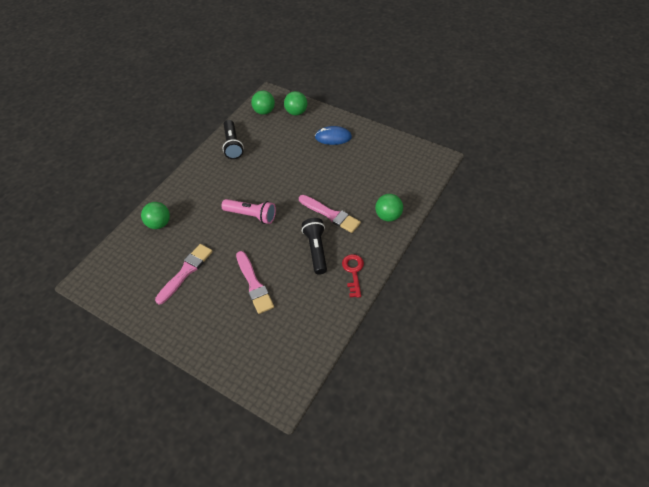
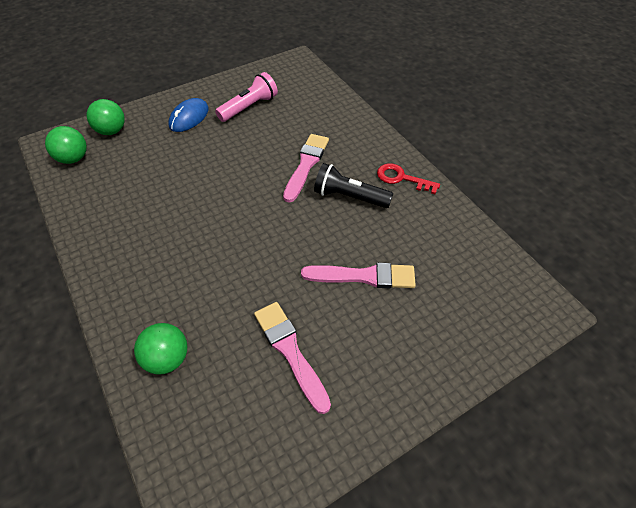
camera: 65 degrees left, 0 degrees up
pink flashlight [221,199,276,224] -> pink flashlight moved to [215,72,278,122]
black flashlight [223,120,244,159] -> none
pink brush [299,195,361,233] -> pink brush turned 45 degrees counterclockwise [283,134,329,202]
green ball [375,194,403,222] -> none

